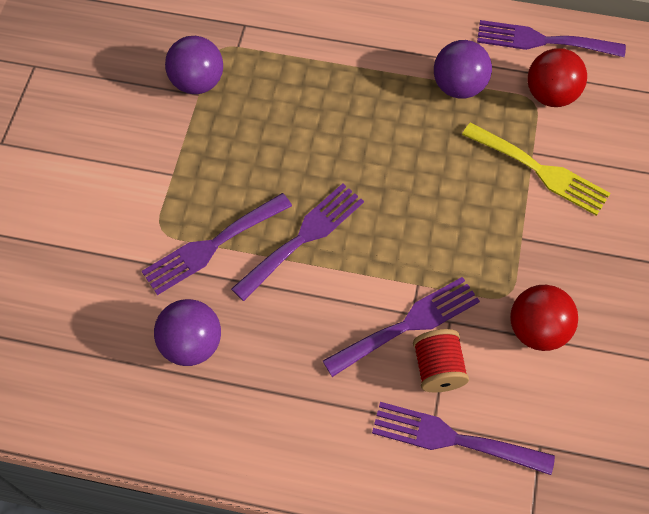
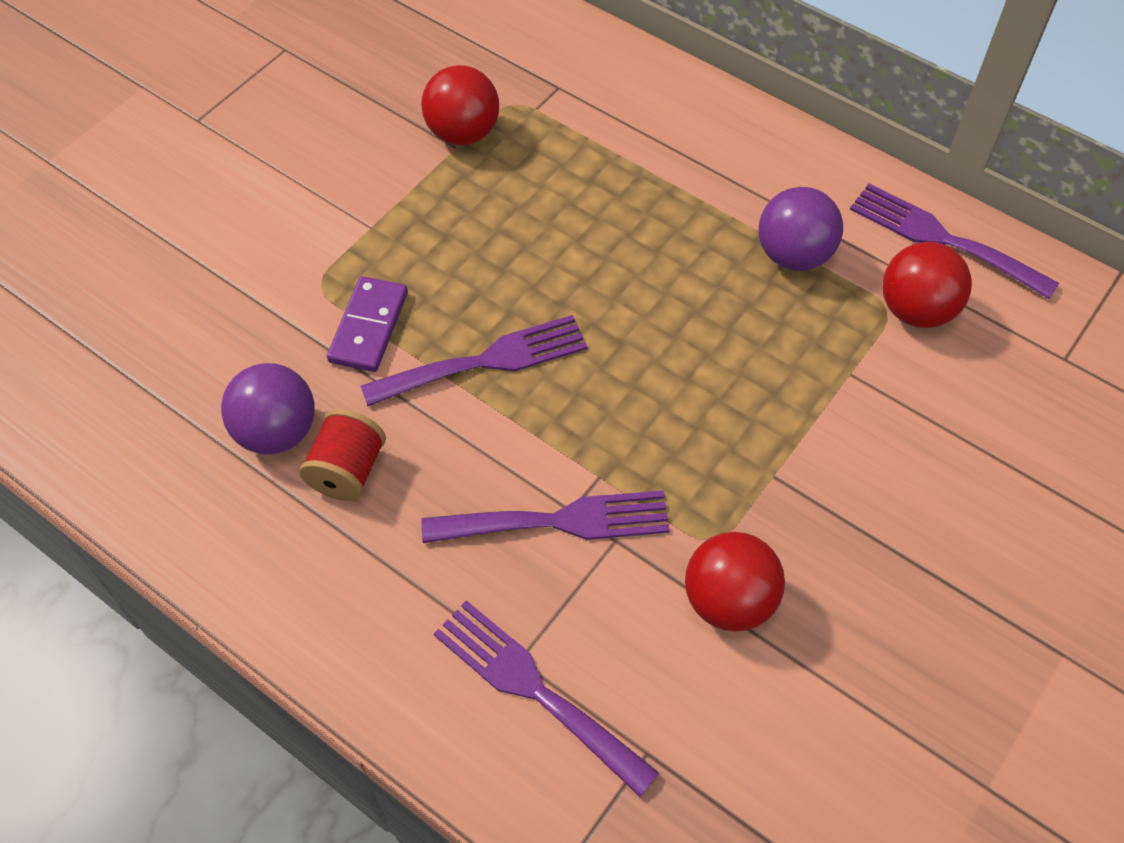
camera: 25 degrees right, 5 degrees down
purple fork [142,193,292,295] -> purple domino [327,276,408,372]
purple ball [165,36,223,94] -> red ball [421,65,499,145]
red spool [413,329,469,392] -> red spool moved to [299,409,386,501]
yellow fork [462,122,611,216] -> none

